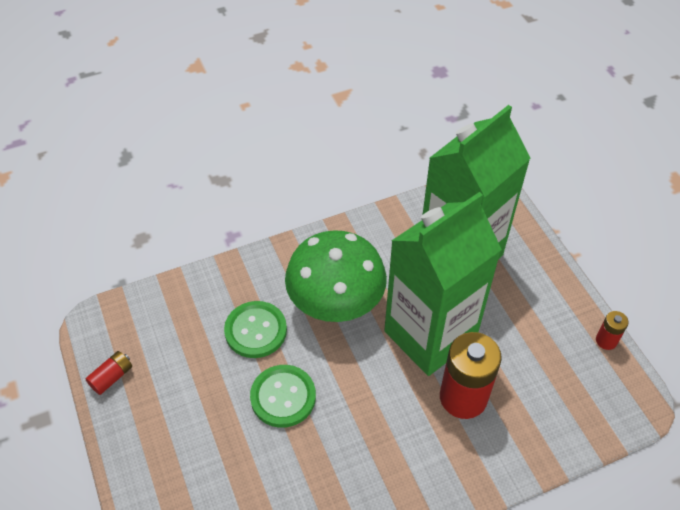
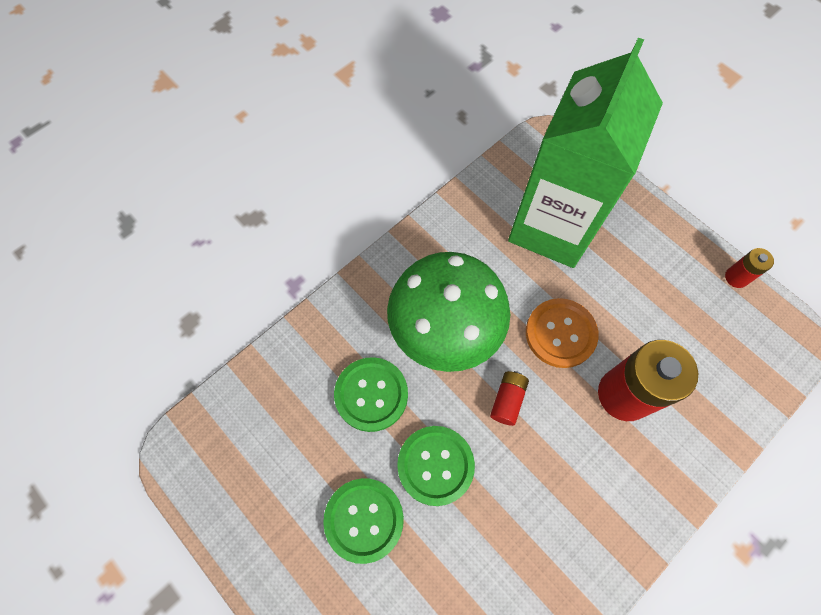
camera: 20 degrees left, 15 degrees up
red battery [85,351,132,395] -> red battery moved to [490,371,529,426]
green carton [384,192,502,376] -> orange button [526,298,599,368]
none -> green button [323,478,404,564]

